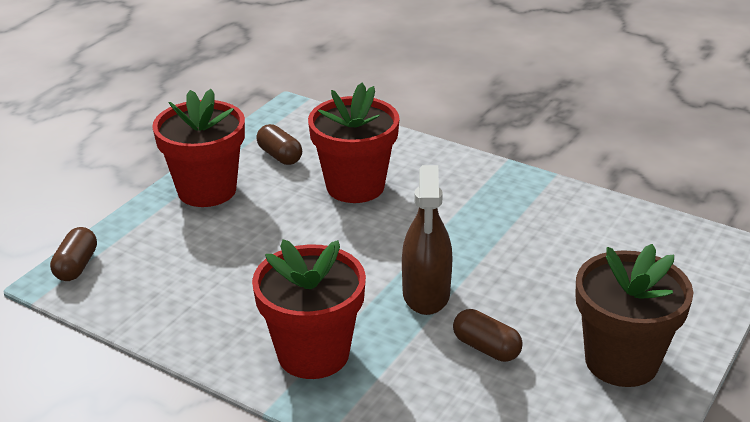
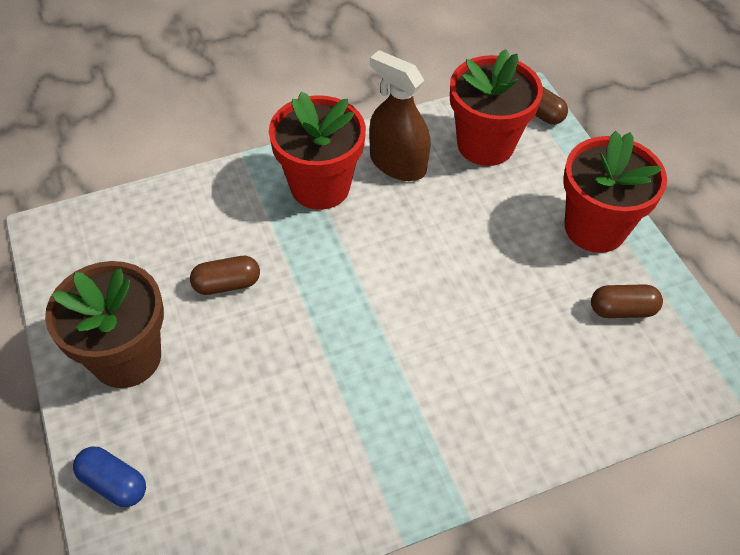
camera: 125 degrees right, 20 degrees up
red flower pot [308,83,400,203] -> red flower pot moved to [450,49,543,166]
brown spray bottle [402,165,453,315] -> brown spray bottle moved to [369,50,431,181]
none -> blue capsule [73,447,146,507]

